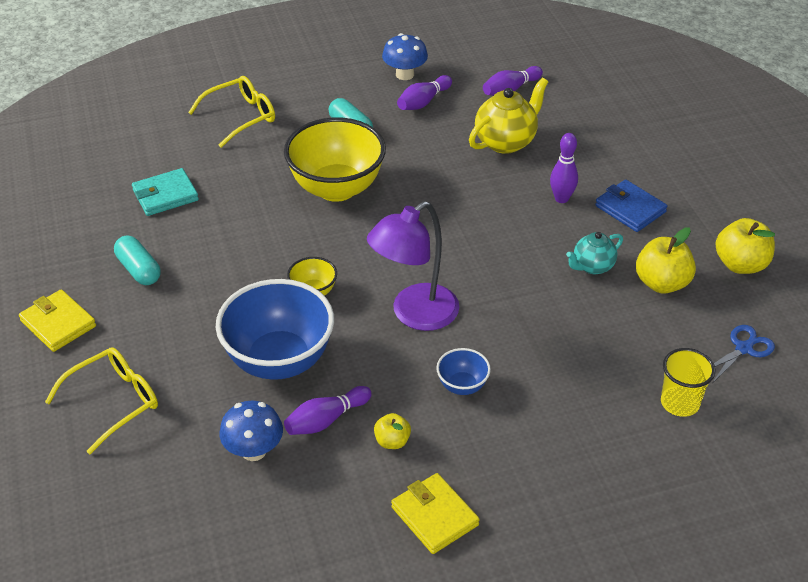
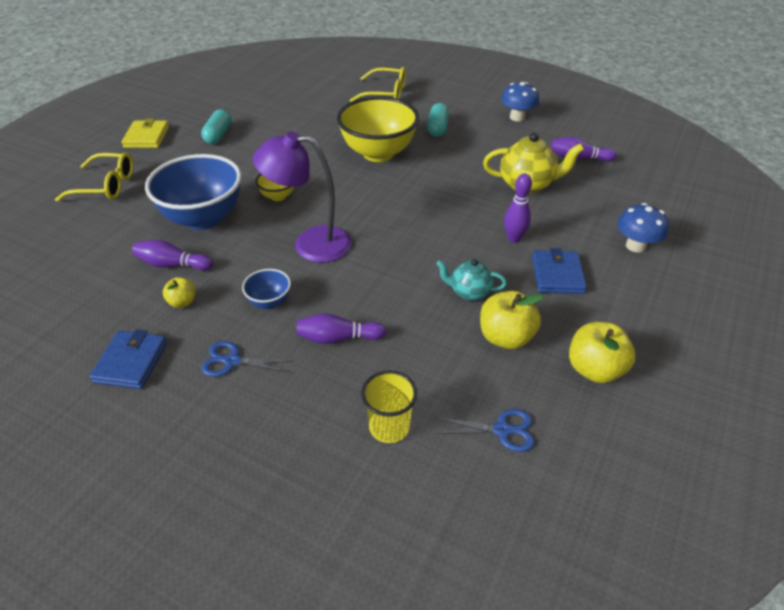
camera: 45 degrees right, 0 degrees up
turquoise wallet [132,168,199,216] -> none
blue mushroom [220,401,283,461] -> blue mushroom moved to [617,203,669,253]
yellow wallet [391,473,480,554] -> blue wallet [89,329,167,389]
purple bowling pin [397,75,452,110] -> purple bowling pin moved to [296,313,387,344]
none -> blue scissors [201,341,293,377]

